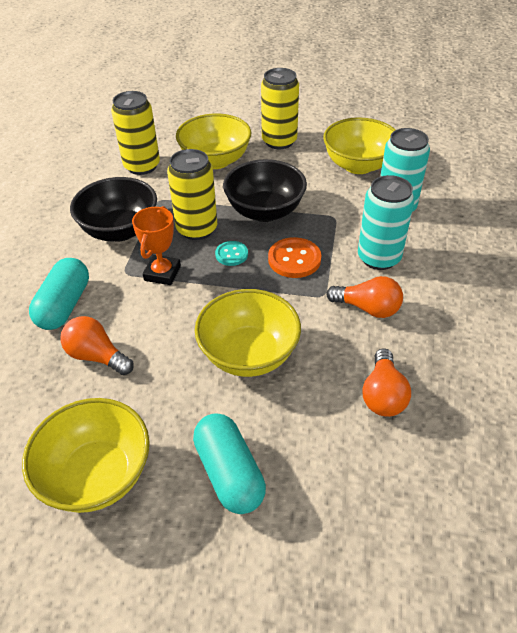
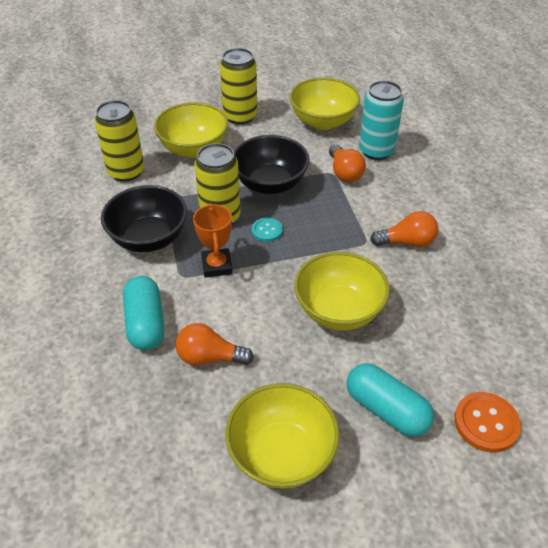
camera: 25 degrees left, 0 degrees up
orange button [268,237,321,278] -> orange button moved to [454,392,521,452]
turquoise can [358,175,415,270] -> none
orange light bulb [362,348,411,417] -> orange light bulb moved to [329,145,366,182]

